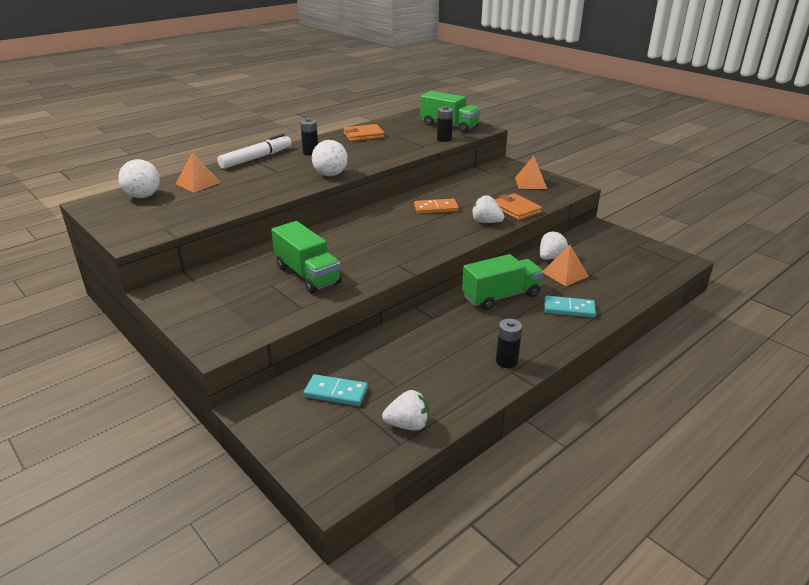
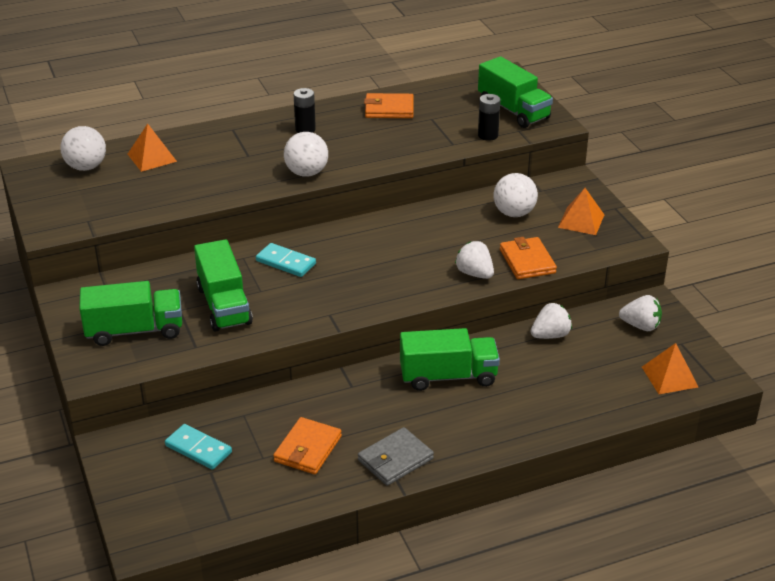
camera: 20 degrees right, 5 degrees up
white marker [217,134,291,169] -> none
white strawberry [382,390,429,431] -> white strawberry moved to [619,295,662,331]
orange domino [414,199,459,214] -> none
black battery [496,319,522,368] -> grey wallet [358,427,434,486]
orange pyramid [543,245,589,286] -> orange pyramid moved to [642,343,698,394]
turquoise domino [545,296,596,318] -> turquoise domino moved to [256,243,316,277]
none -> green truck [79,281,182,346]
none -> orange wallet [273,417,342,474]
none -> white ball [493,173,538,217]

